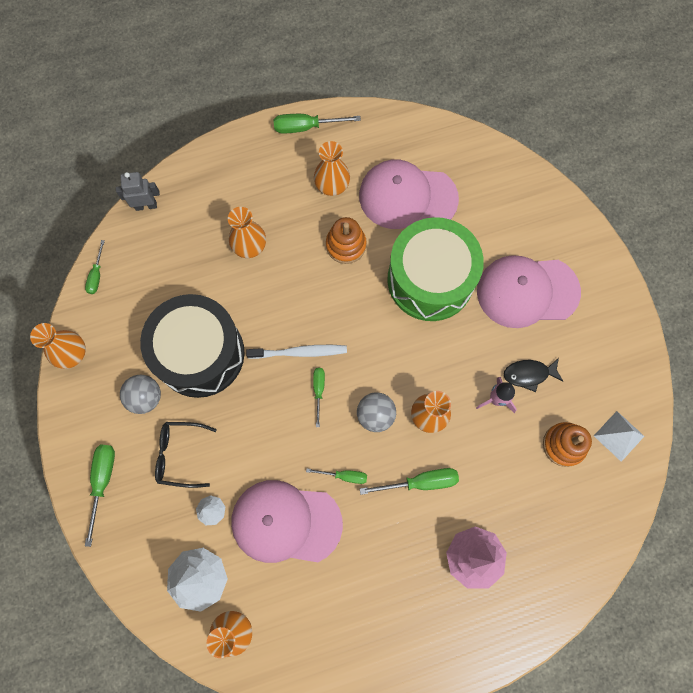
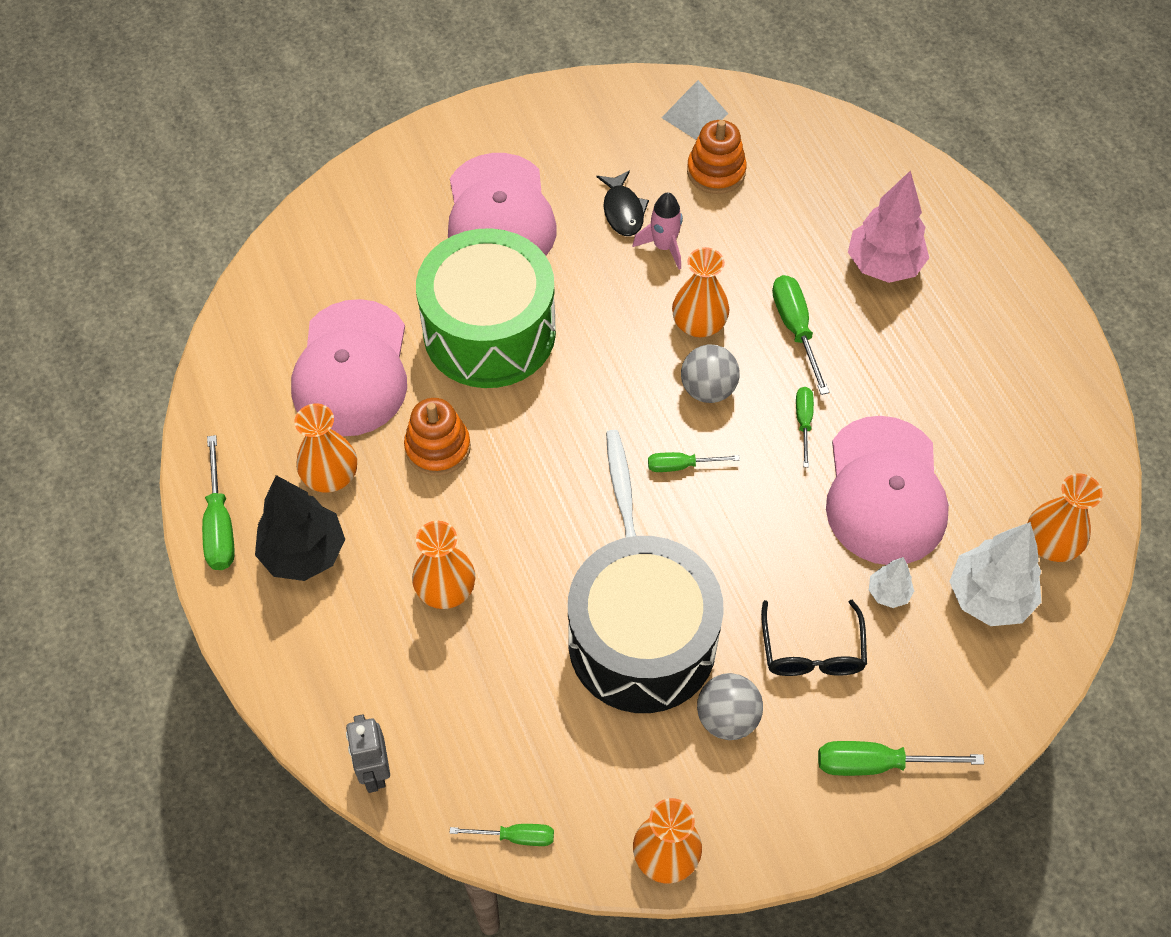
camera: 95 degrees left, 15 degrees down
none -> black tree [255,475,345,581]

